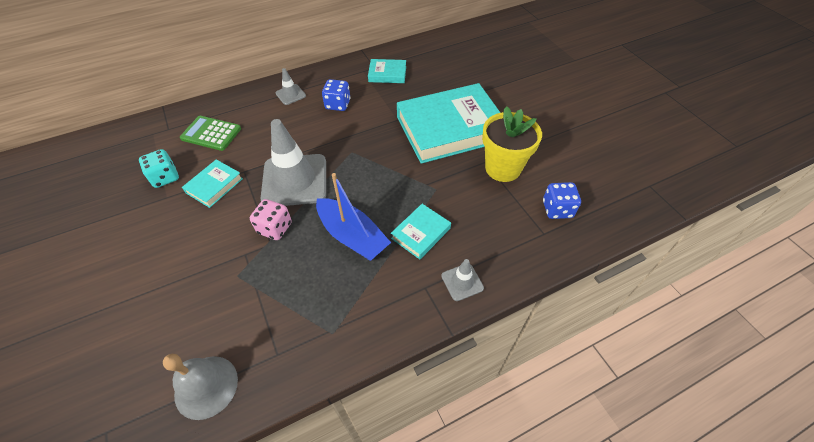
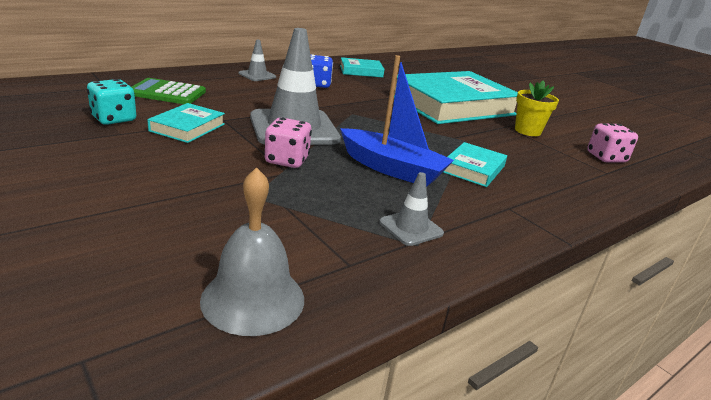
camera: 15 degrees left, 25 degrees down
grey traffic cone [441,259,484,301] -> grey traffic cone moved to [379,172,444,246]
yellow flower pot [482,106,542,182] -> yellow flower pot [515,80,559,136], size x0.64
blue dice [543,182,581,219] -> pink dice [587,123,638,162]

